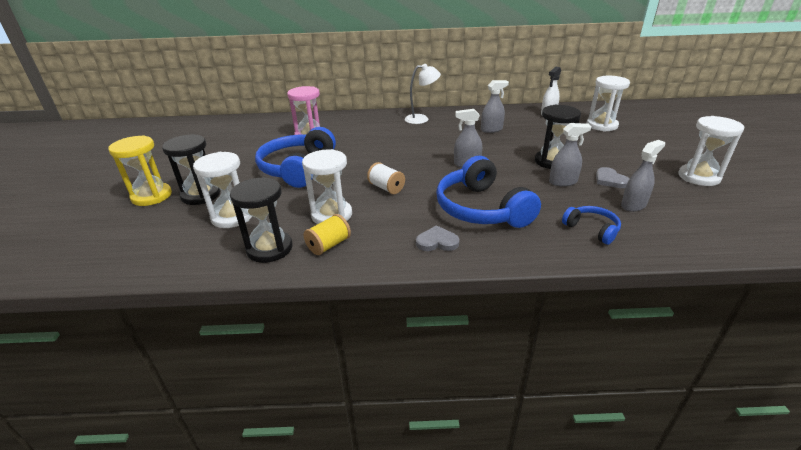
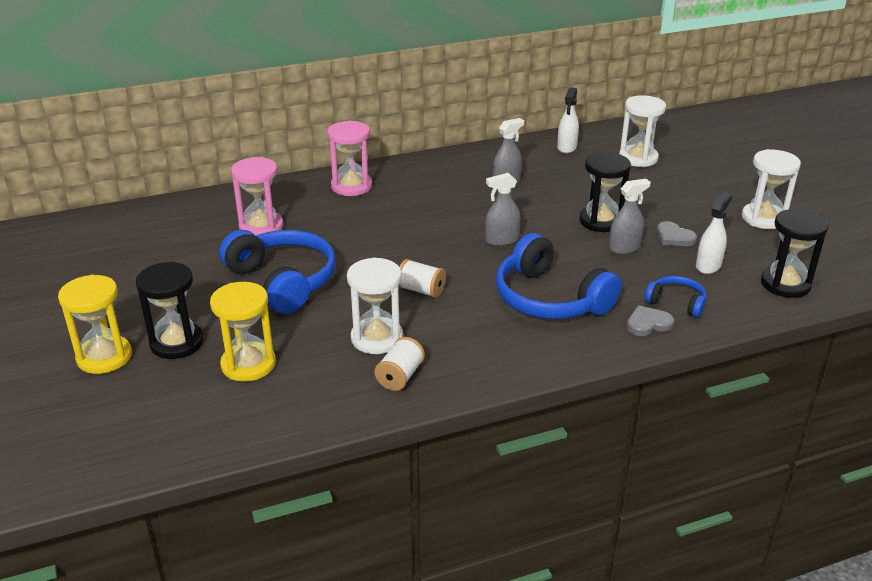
camera: 20 degrees left, 0 degrees up
white hourglass [193,152,252,228] -> yellow hourglass [210,282,276,382]
black hourglass [230,177,293,263] -> black hourglass moved to [761,209,828,298]
blue headphones [255,127,336,188] -> blue headphones turned 150 degrees clockwise [219,230,336,314]
yellow spool [303,214,351,255] -> white spool [375,337,425,391]
white lamp [405,64,441,124] -> none
grey heart [416,225,460,251] -> grey heart moved to [627,305,674,336]
grey spray bottle [621,140,665,212] -> white spray bottle [696,192,732,274]
none -> pink hourglass [327,120,372,196]

